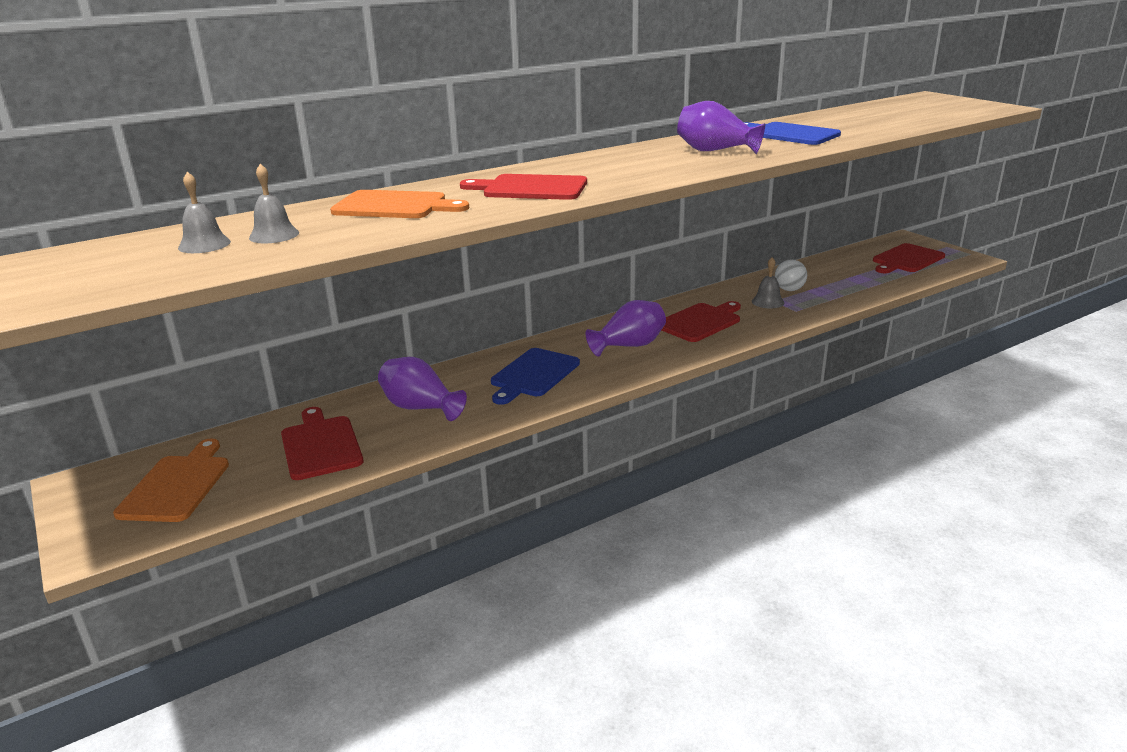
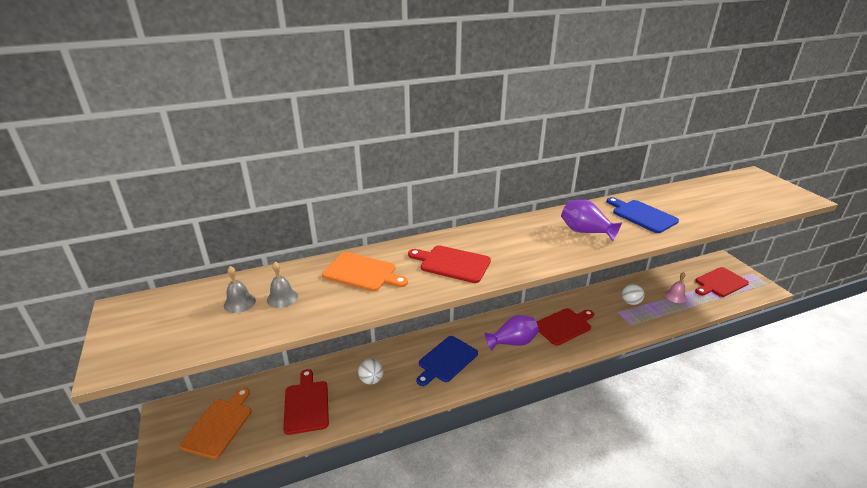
camera: 10 degrees right, 5 degrees up
purple vase [378,357,467,421] -> white ball [358,358,384,385]
grey bell [752,257,784,309] -> none
none -> pink bell [665,272,687,303]

